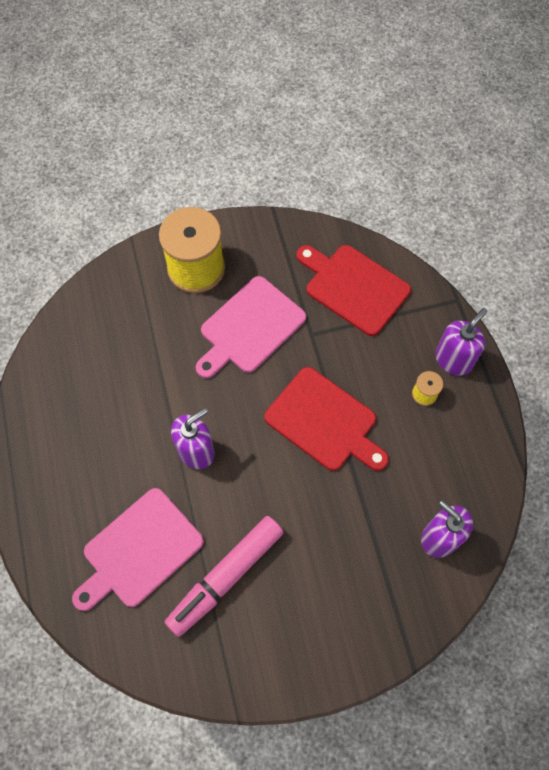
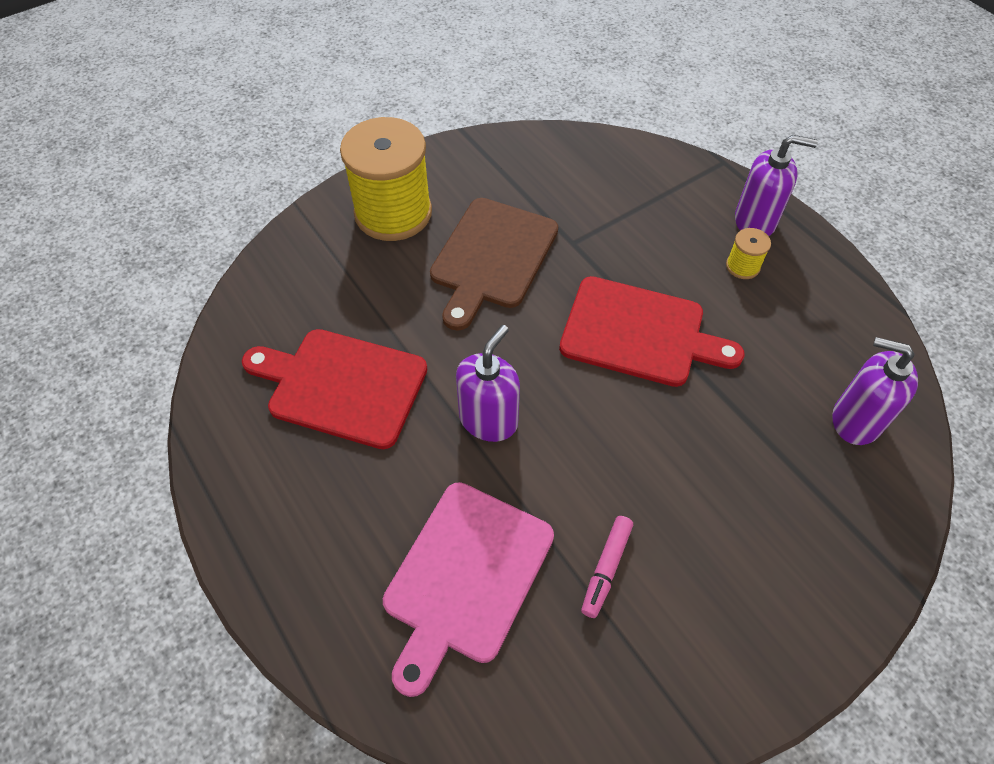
camera: 20 degrees left, 10 degrees down
pink marker [165,516,284,637] -> pink marker [581,516,633,618], size x0.48
pink cutting board [196,276,306,379] -> brown cutting board [430,198,558,331]
red cutting board [296,245,411,336] -> red cutting board moved to [242,329,427,449]
purple soap dispenser [435,308,488,375] -> purple soap dispenser turned 75 degrees clockwise [735,135,818,236]

